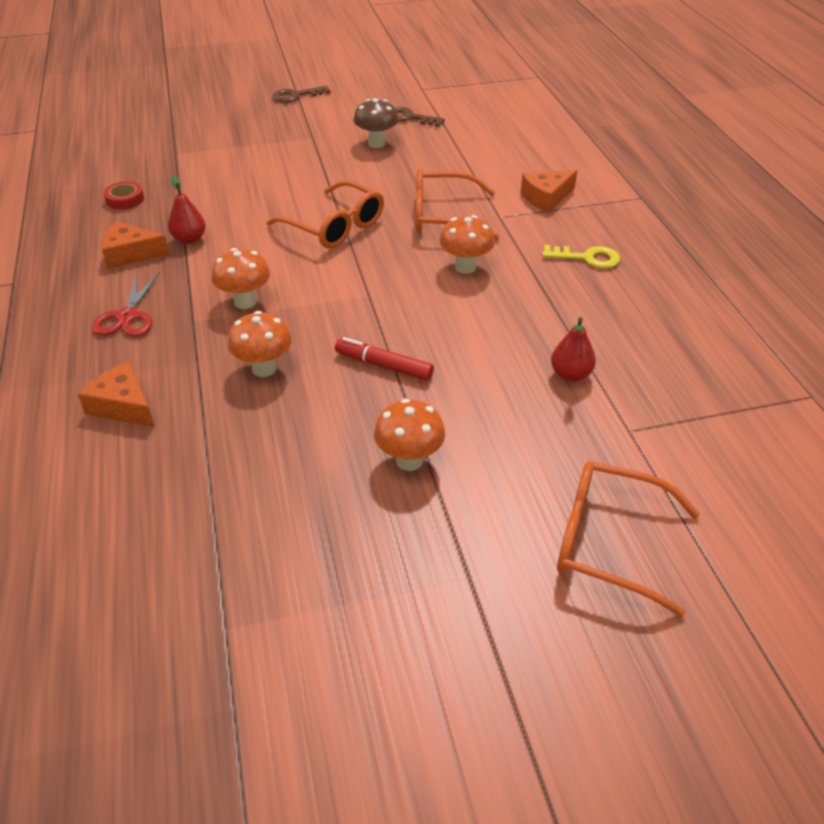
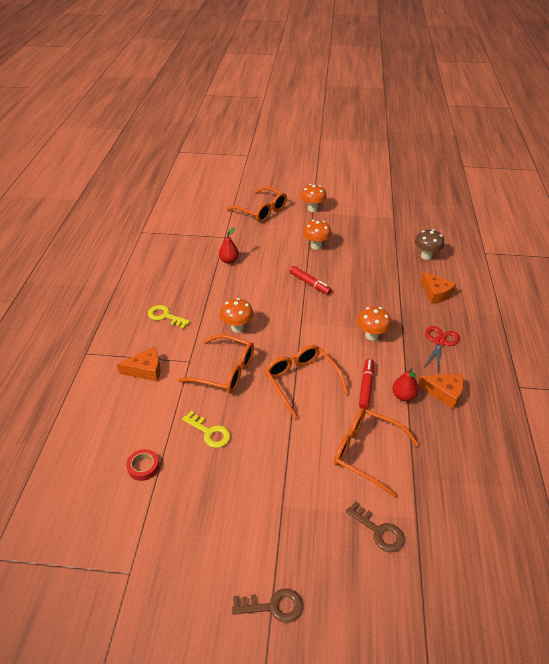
camera: 160 degrees left, 0 degrees up
red tape [104,181,144,209] -> red tape moved to [126,449,159,481]
orange mushroom [228,311,292,377] -> orange mushroom moved to [300,184,327,212]
brown mushroom [353,98,399,148] -> brown mushroom moved to [415,229,444,260]
brown key [395,107,445,127] -> brown key moved to [346,501,404,552]
none -> yellow key [182,411,231,448]
none -> orange glasses [334,408,419,497]
none -> red marker [359,359,374,409]

